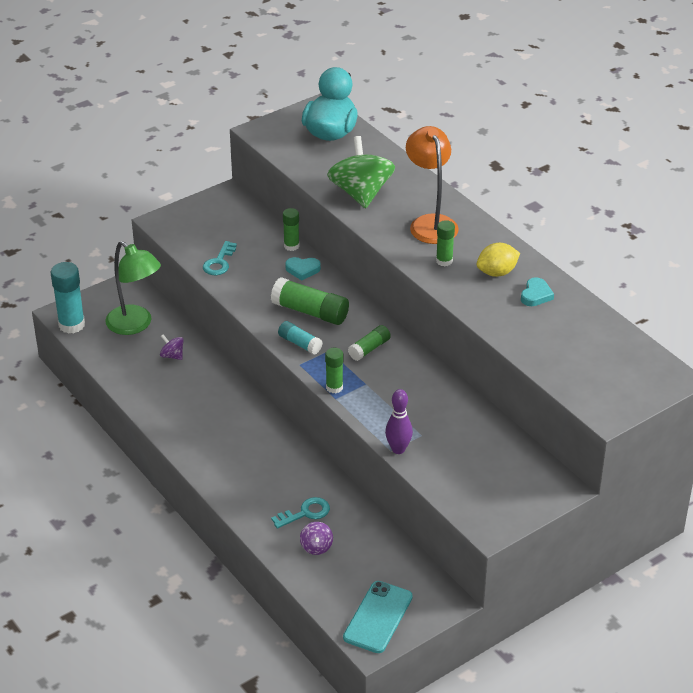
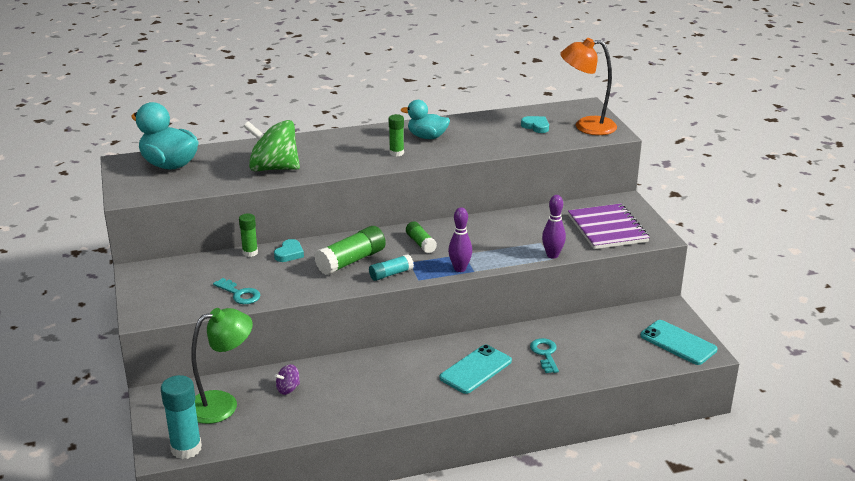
camera: 70 degrees left, 10 degrees down
purple spinning top [300,522,333,555] -> none
green glue stick [325,348,343,393] -> purple bowling pin [448,207,472,272]
orange lamp [406,126,459,244] -> orange lamp moved to [560,38,617,135]
yellow lemon [476,243,520,277] -> turquoise duck [401,100,450,139]
turquoise heart [521,277,554,306] -> turquoise heart moved to [521,116,549,133]
none -> turquoise phone [440,345,512,394]
none -> purple notebook [568,204,650,249]

